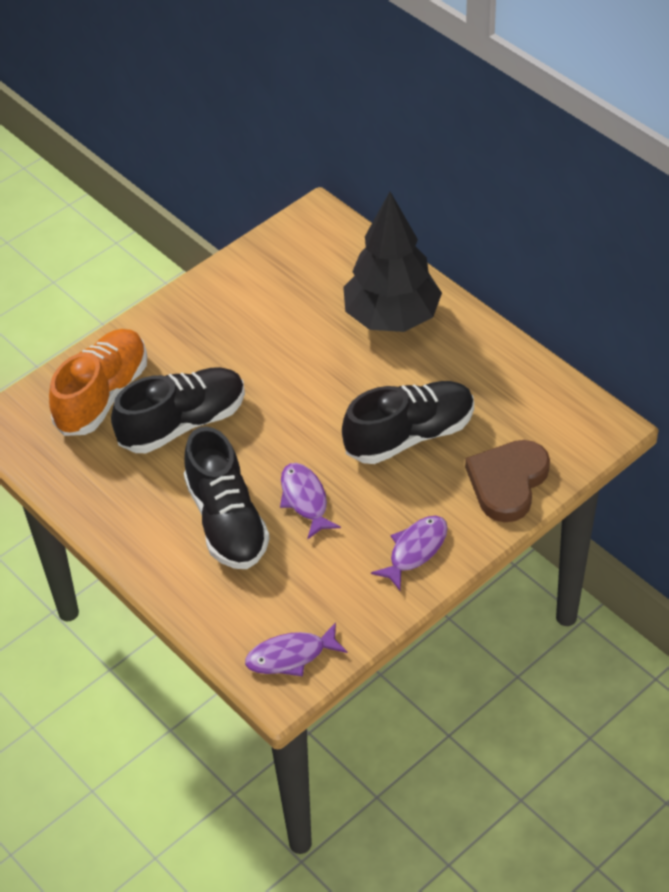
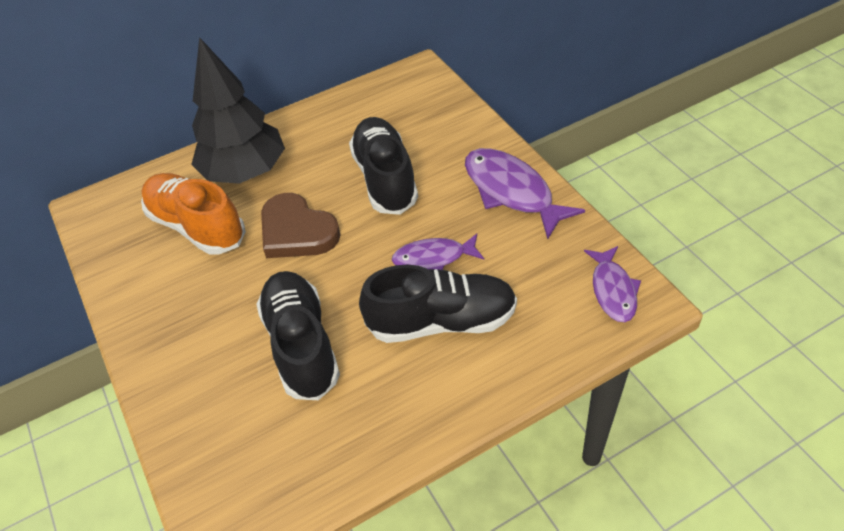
camera: 75 degrees left, 0 degrees up
orange shoe [49,329,147,436] -> orange shoe moved to [141,173,246,255]
purple fish [371,516,448,591] -> purple fish [465,148,585,239], size x1.60
brown heart [465,440,550,522] -> brown heart moved to [261,193,341,258]

